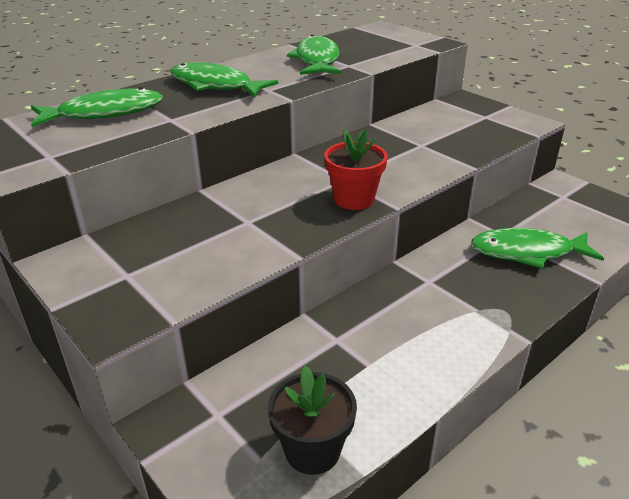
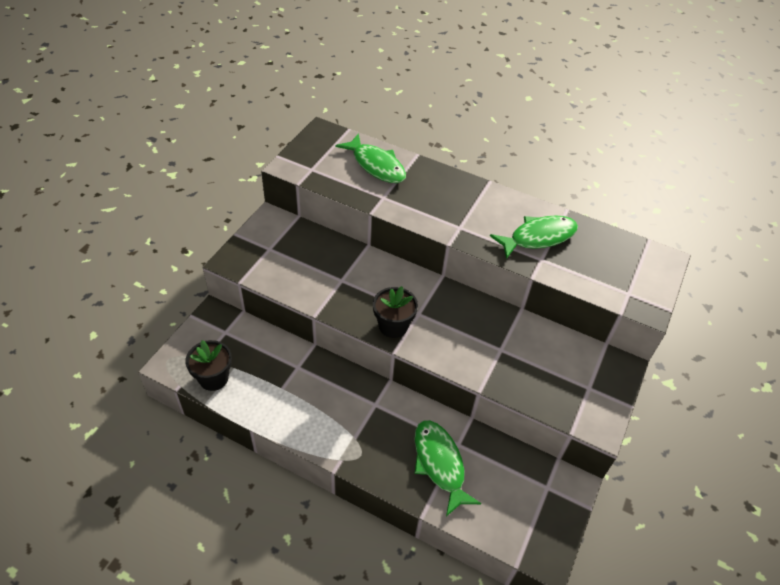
camera: 65 degrees right, 15 degrees up
green fish [170,62,278,98] -> none
red flower pot [324,130,388,210] -> black flower pot [373,286,418,338]

